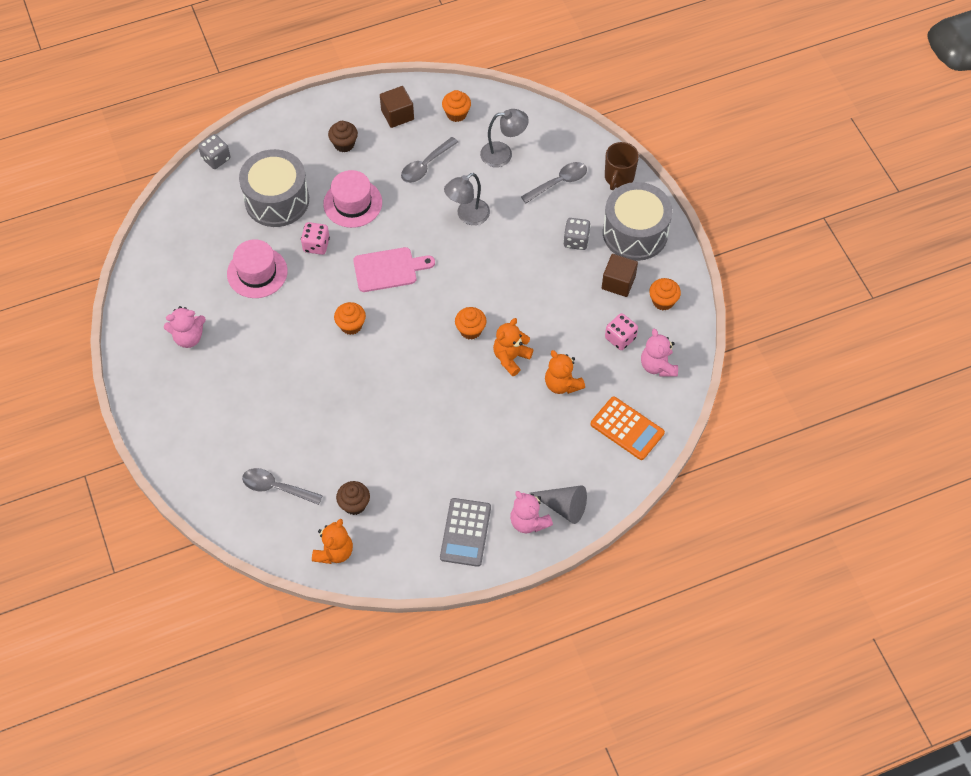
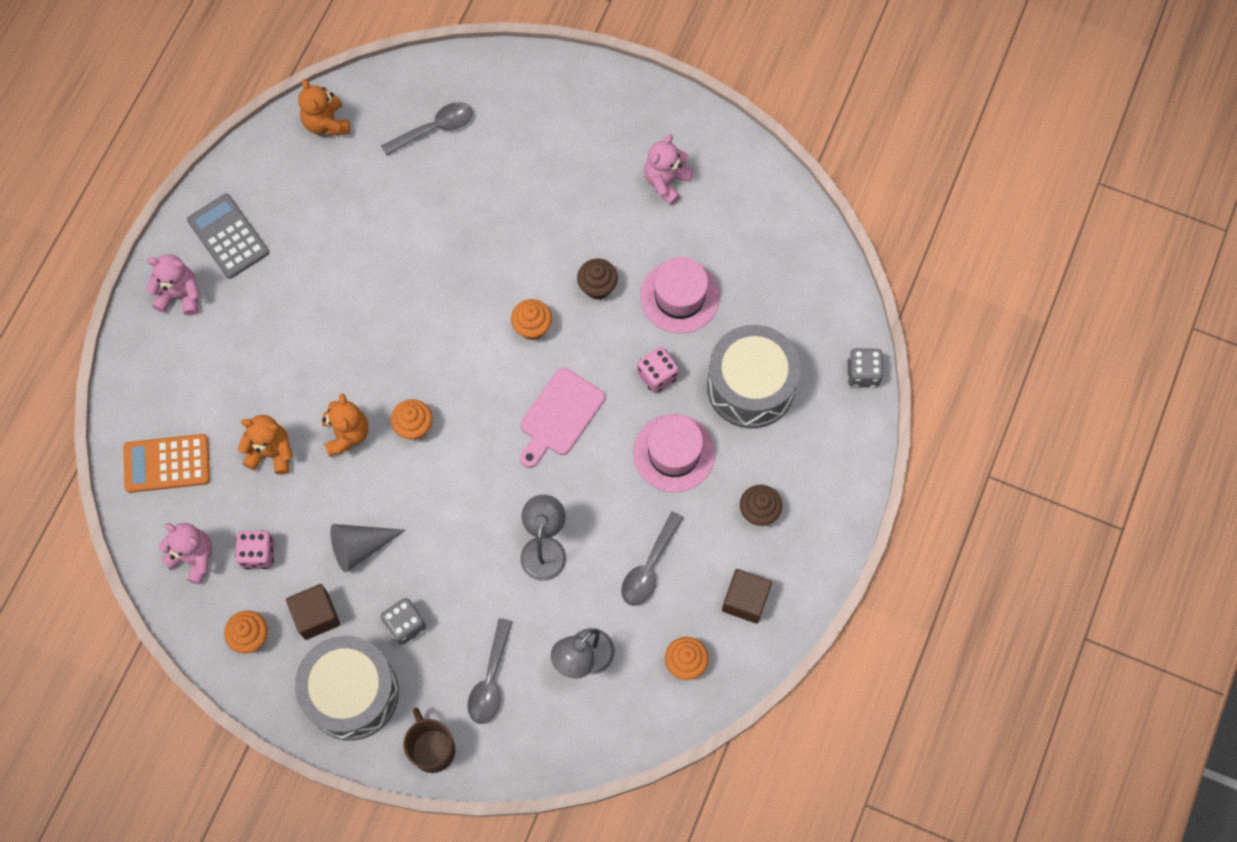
camera: 135 degrees right, 10 degrees up
brown cupcake [336,481,370,515] -> brown cupcake moved to [577,259,618,299]
grey spoon [401,137,458,183] -> grey spoon turned 150 degrees counterclockwise [621,511,684,606]
grey cone [529,485,587,524] -> grey cone moved to [330,524,405,572]

